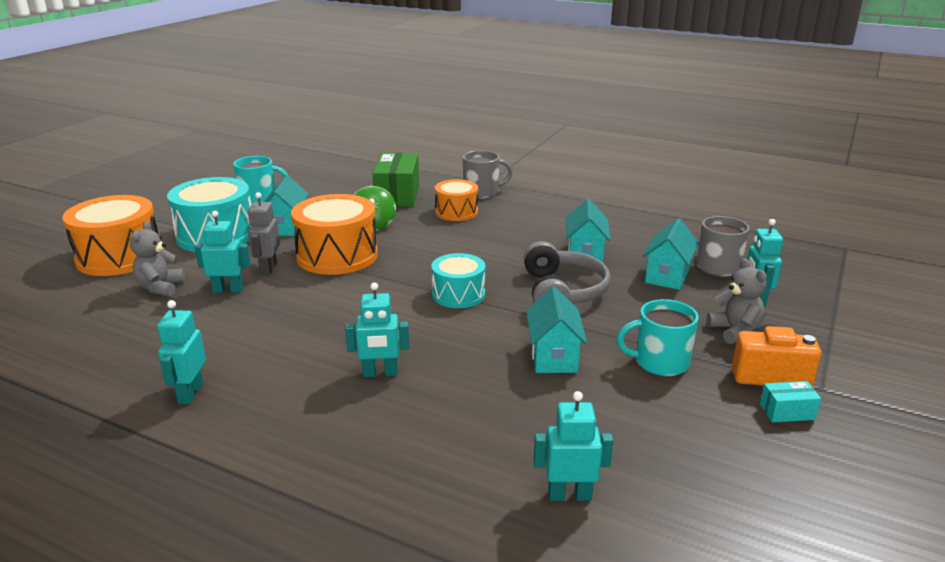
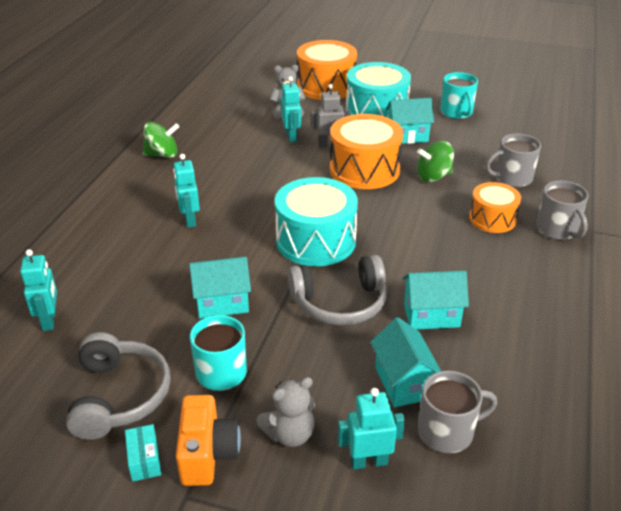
camera: 80 degrees right, 10 degrees up
turquoise robot [157,300,206,404] -> green spinning top [143,122,179,158]
green box [372,153,419,207] -> grey mug [486,134,541,187]
turquoise drum [431,253,485,308] -> turquoise drum [275,177,358,266], size x1.66
turquoise house [643,218,699,290] -> turquoise house turned 60 degrees clockwise [371,317,441,407]
none -> grey headphones [66,332,171,440]

